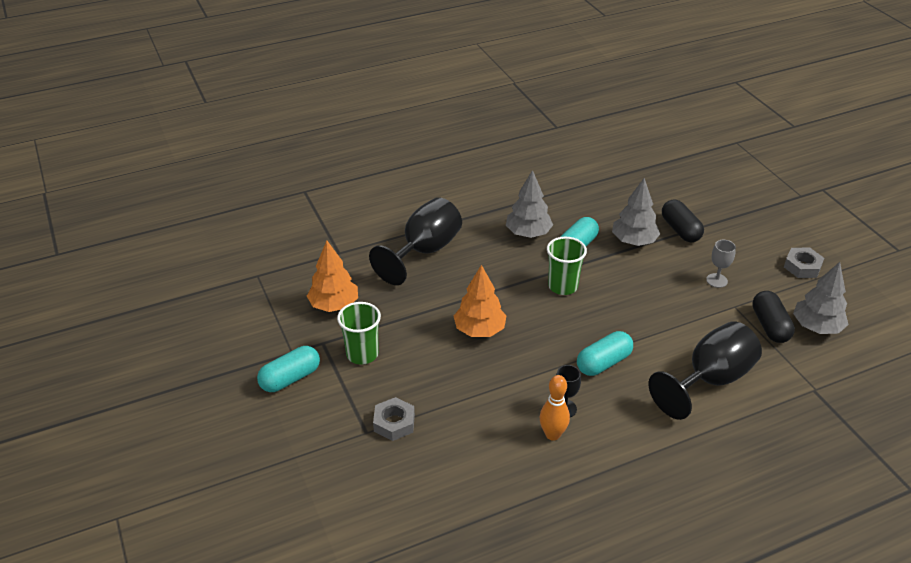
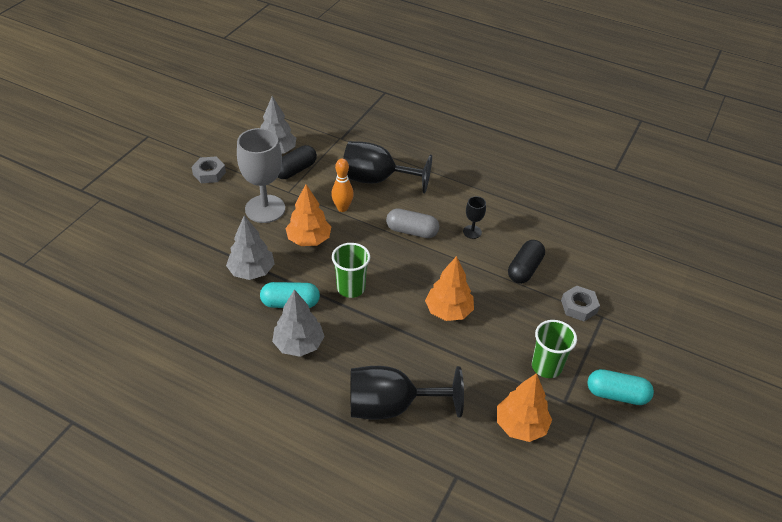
camera: 130 degrees left, 5 degrees up
orange bowling pin [540,375,570,441] -> orange bowling pin moved to [331,159,354,212]
turquoise capsule [577,331,633,376] -> grey capsule [386,208,439,238]
black capsule [662,199,704,242] -> black capsule moved to [508,240,545,284]
grey goblet [706,240,736,288] -> grey goblet [237,128,285,223], size x2.17
none -> orange tree [285,184,331,246]

